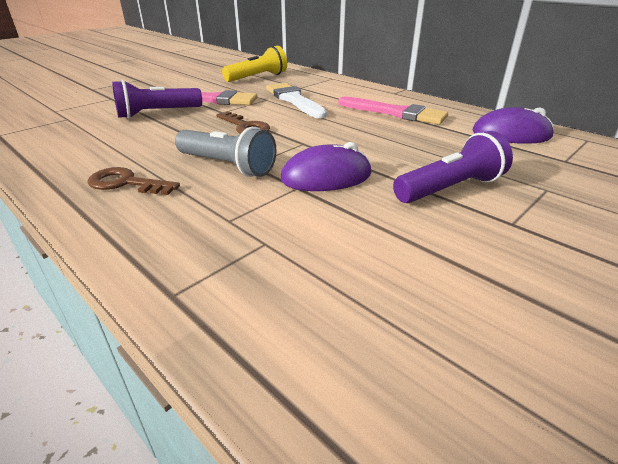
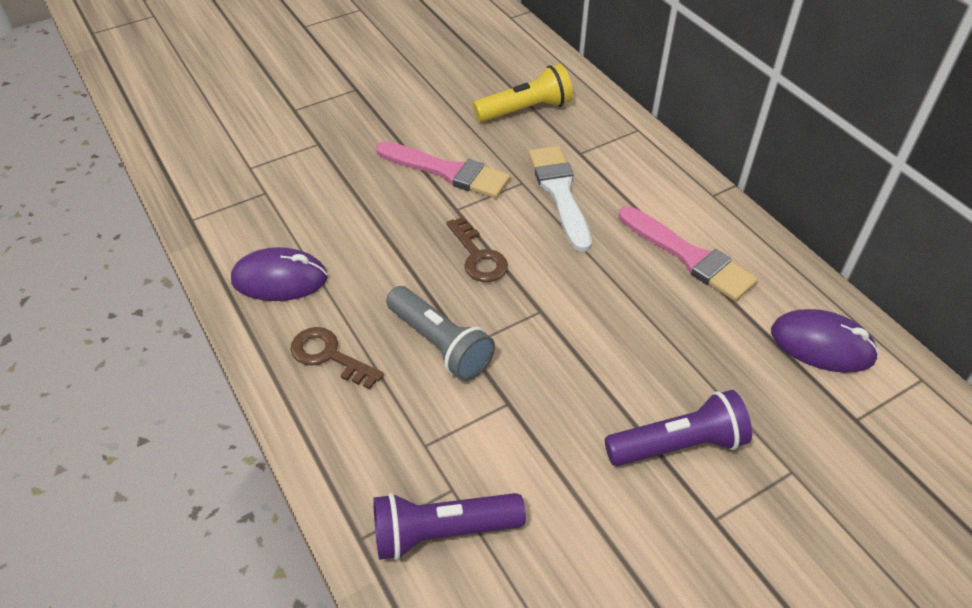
camera: 15 degrees right, 15 degrees up
purple flashlight [112,80,202,119] -> purple flashlight moved to [373,493,526,560]
purple mouse [281,142,372,191] -> purple mouse moved to [231,247,328,301]

